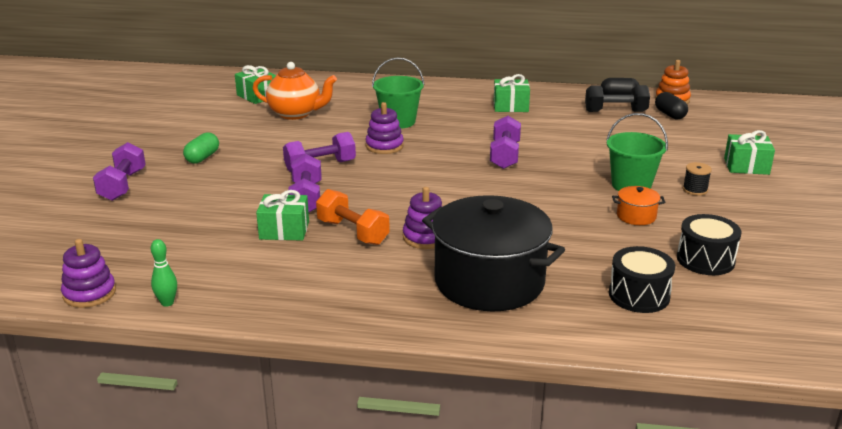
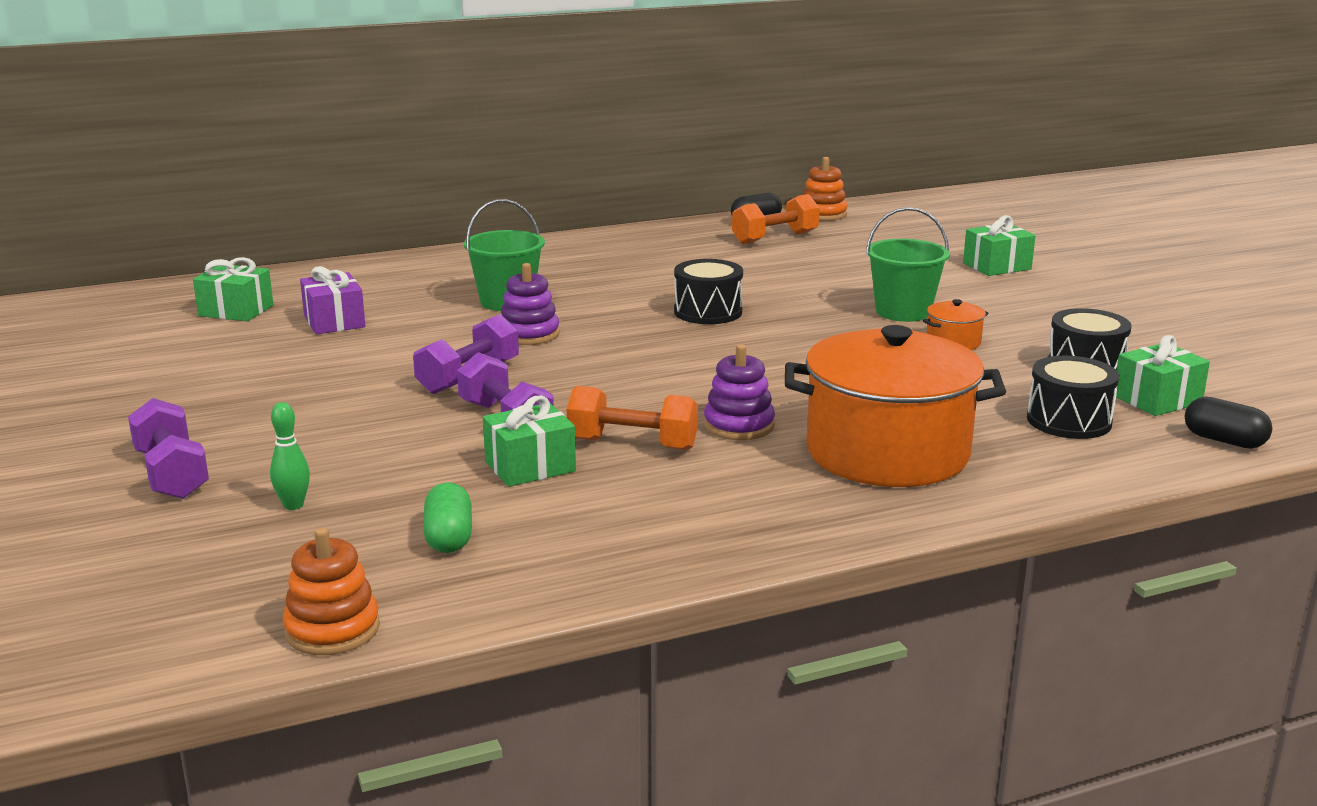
camera: 30 degrees left, 5 degrees down
purple stacking toy [61,239,116,308] -> orange stacking toy [283,528,380,655]
green bowling pin [151,239,177,307] -> green bowling pin moved to [270,402,310,510]
green capsule [183,132,219,164] -> green capsule moved to [423,483,472,553]
orange teapot [253,62,337,120] -> purple gift [300,266,365,334]
black pot [422,195,565,312] -> orange pot [785,325,1006,487]
purple dumbbell [490,116,521,169] -> black drum [674,259,743,324]
green gift [494,74,530,112] -> green gift moved to [1113,335,1210,416]
black dumbbell [585,85,650,112] -> orange dumbbell [732,194,820,244]
black capsule [655,92,688,119] -> black capsule moved to [1185,397,1272,449]
black spool [683,162,712,196] -> none

